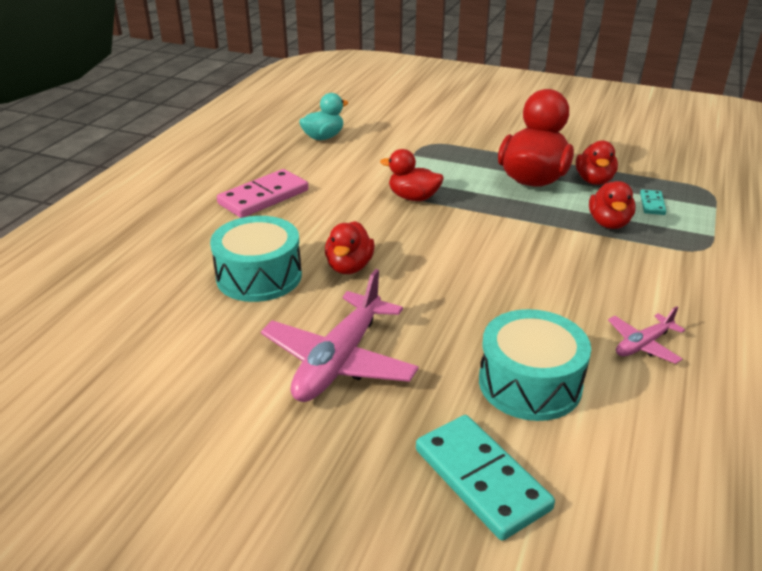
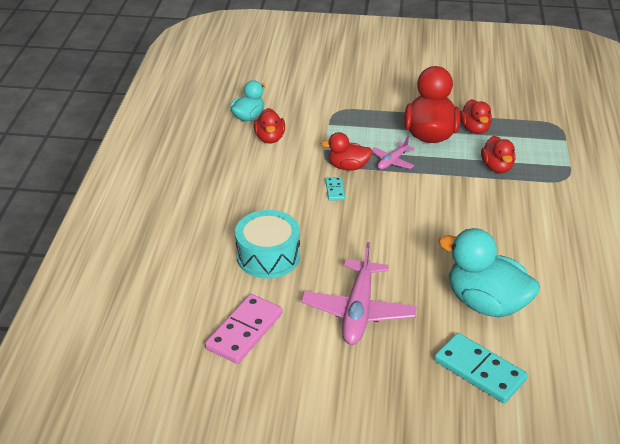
camera: 15 degrees left, 5 degrees up
pink domino [217,169,308,218] -> pink domino moved to [205,294,283,364]
red duck [325,221,375,274] -> red duck moved to [254,108,285,144]
turquoise drum [479,309,591,421] -> turquoise duck [438,228,540,317]
pink plane [608,306,685,364] -> pink plane moved to [371,136,415,170]
turquoise domino [640,189,666,215] -> turquoise domino moved to [325,177,345,201]

